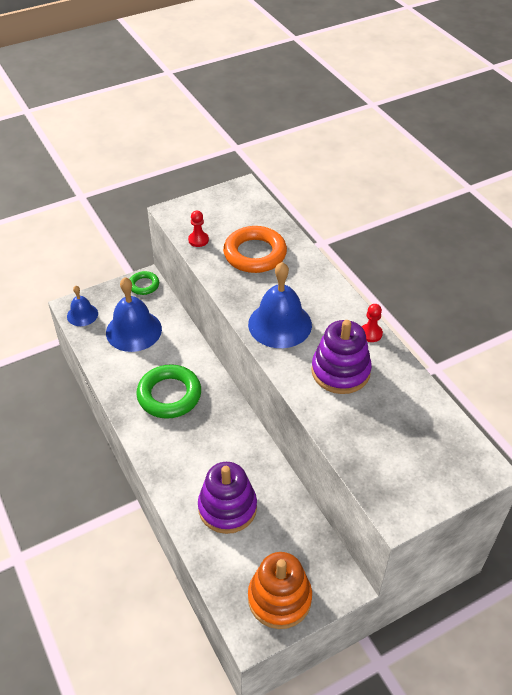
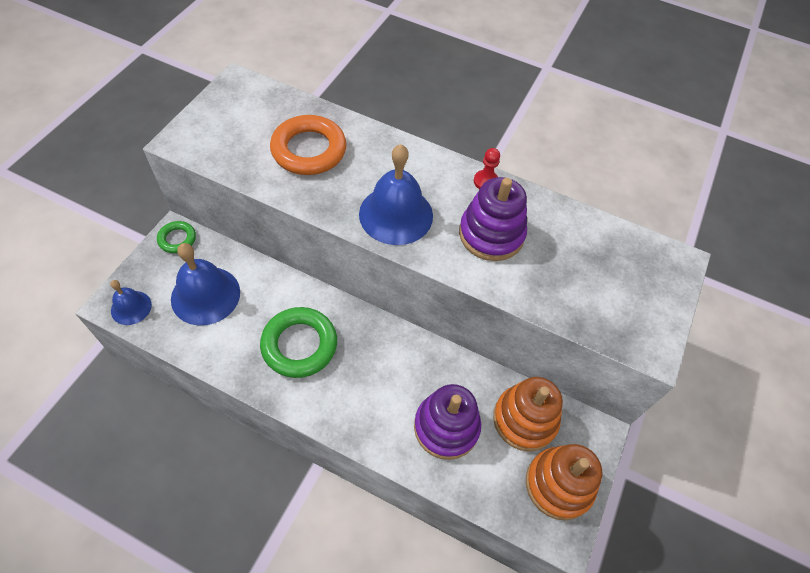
camera: 40 degrees left, 10 degrees up
red pawn [188,211,209,247] -> none
none -> orange stacking toy [493,377,563,452]

